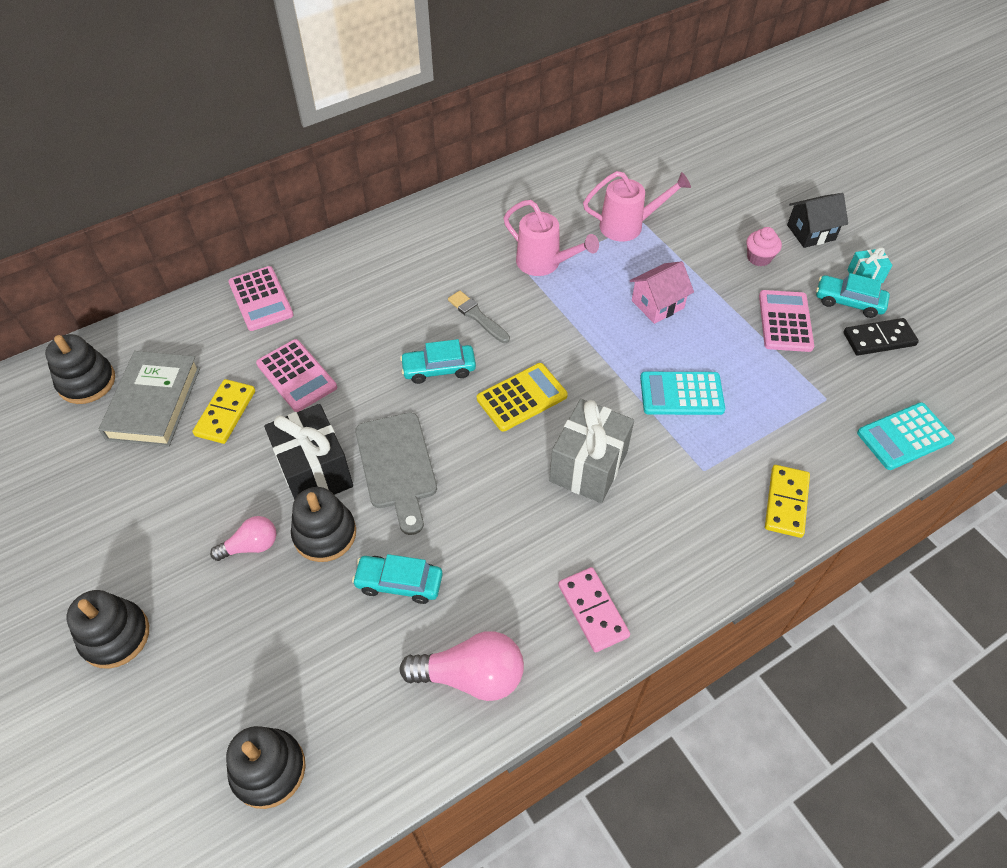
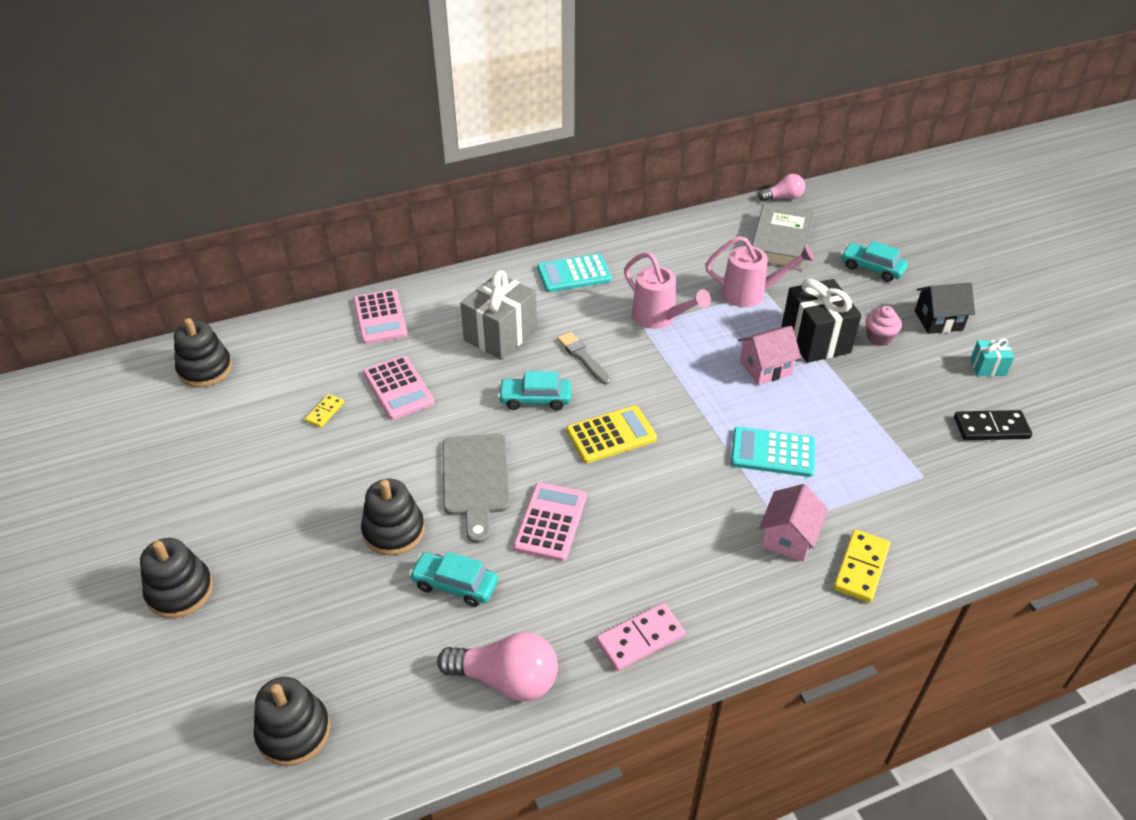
camera: 10 degrees right, 10 degrees down
grey book [99,351,200,447] -> grey book moved to [752,203,815,271]
yellow domino [192,379,255,444] -> yellow domino [305,394,344,428], size x0.60
pink light bulb [210,516,276,561] -> pink light bulb moved to [758,174,805,201]
black gift [264,404,353,500] -> black gift moved to [782,279,862,363]
grey gift [549,399,634,503] -> grey gift moved to [460,270,537,360]
pink domino [558,567,630,652] -> pink domino turned 75 degrees clockwise [596,603,685,671]
pink calculator [759,290,814,352] -> pink calculator moved to [513,482,586,561]
turquoise car [816,273,890,318] -> turquoise car moved to [841,241,908,282]
turquoise calculator [857,402,955,470] -> turquoise calculator moved to [537,254,612,292]
none -> pink house [759,484,828,562]

